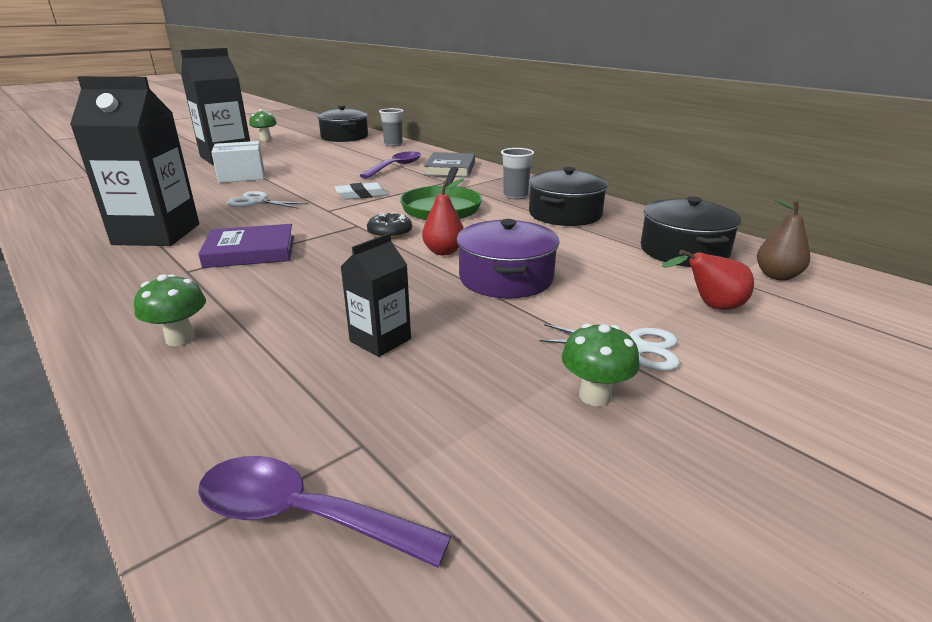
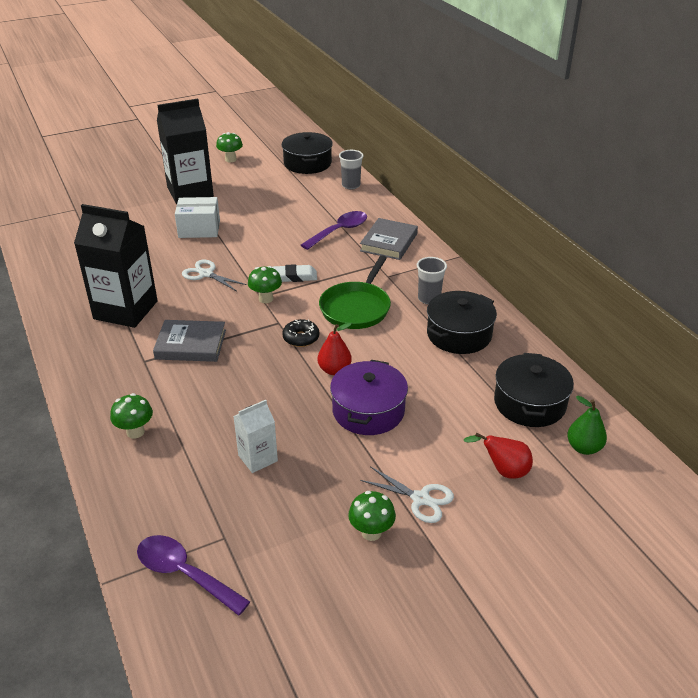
camera: 15 degrees right, 10 degrees up
purple book [198,224,294,268] -> grey book [153,320,226,362]
black carton [341,233,411,357] -> white carton [233,400,278,473]
brown pear [757,199,810,281] -> green pear [567,396,607,455]
none -> green mushroom [248,266,282,303]

